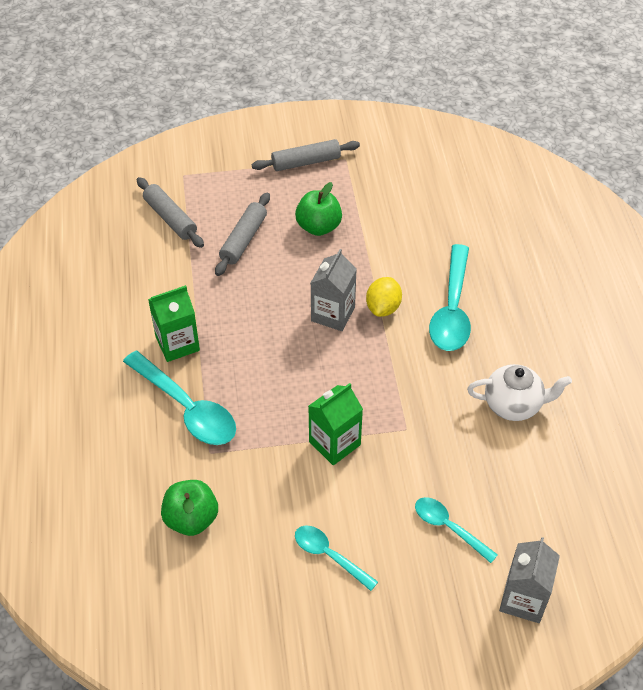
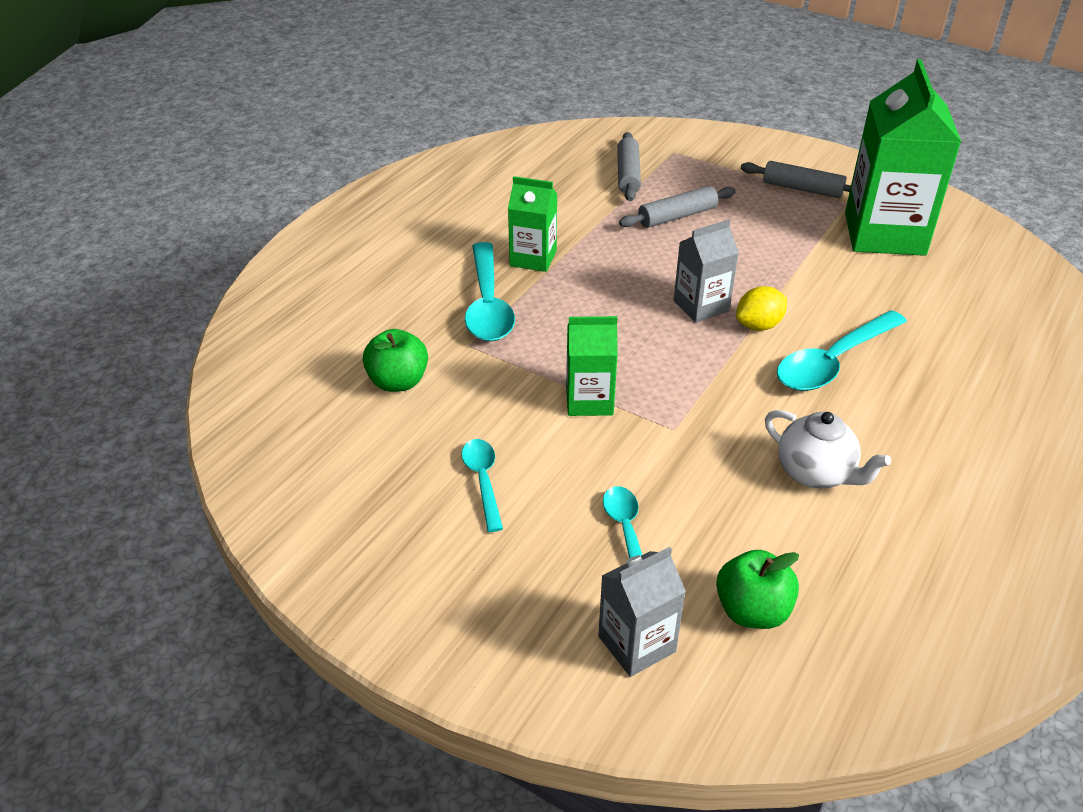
camera: 40 degrees right, 10 degrees down
green apple [295,182,342,236] -> green apple moved to [716,550,799,629]
none -> green carton [845,59,961,256]

